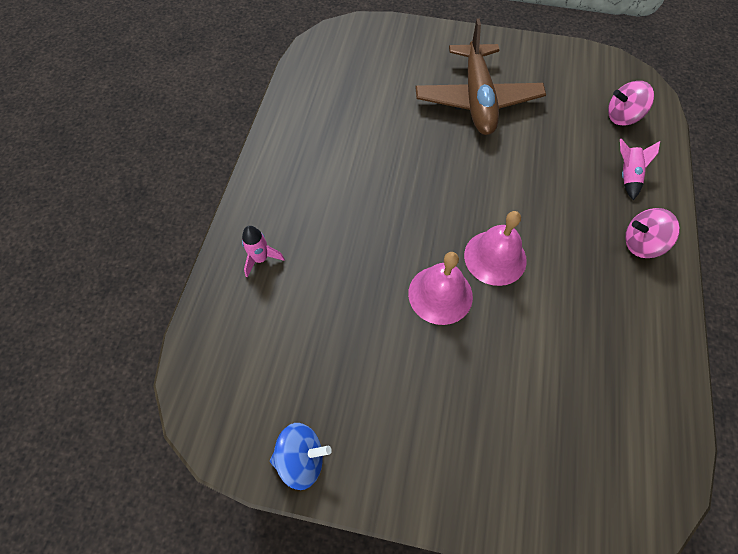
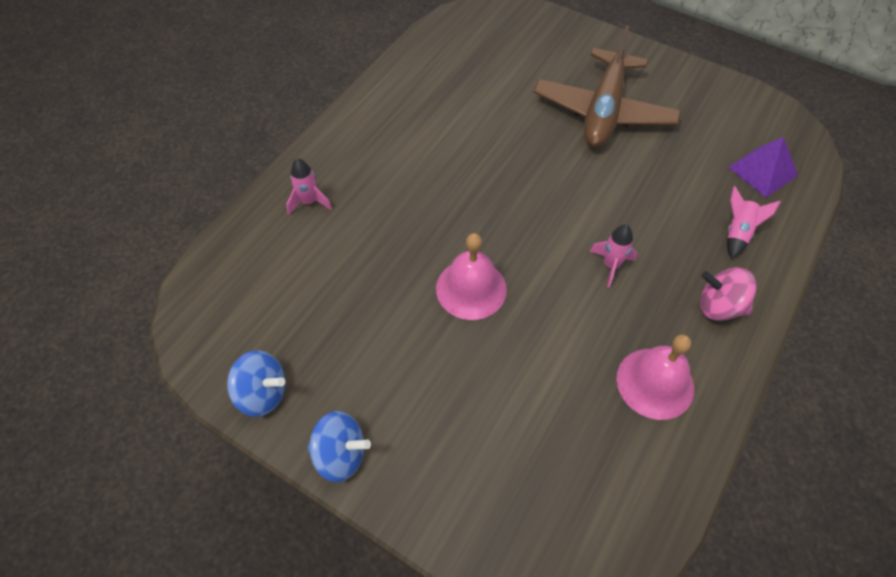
camera: 20 degrees right, 5 degrees down
pink bell [464,211,527,286] -> pink bell moved to [617,334,694,420]
pink spinning top [608,81,654,126] -> purple pyramid [728,137,798,198]
none -> blue spinning top [307,411,371,482]
none -> pink rocket [589,224,637,288]

